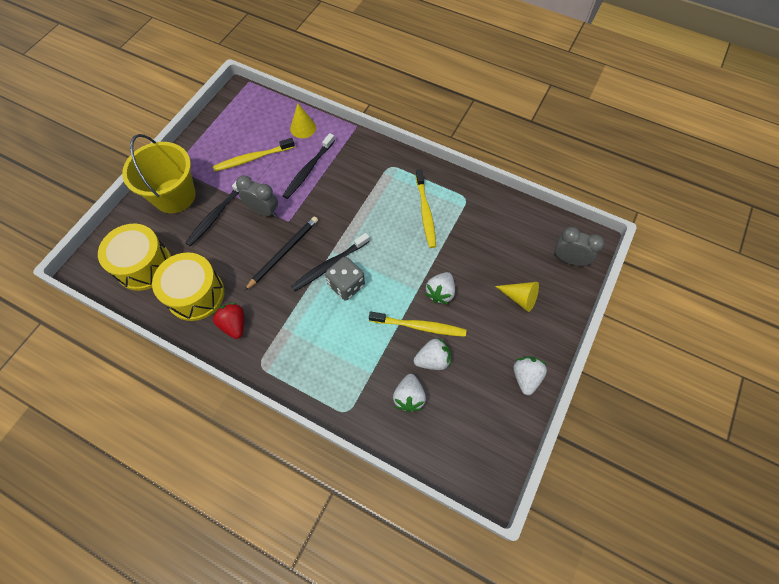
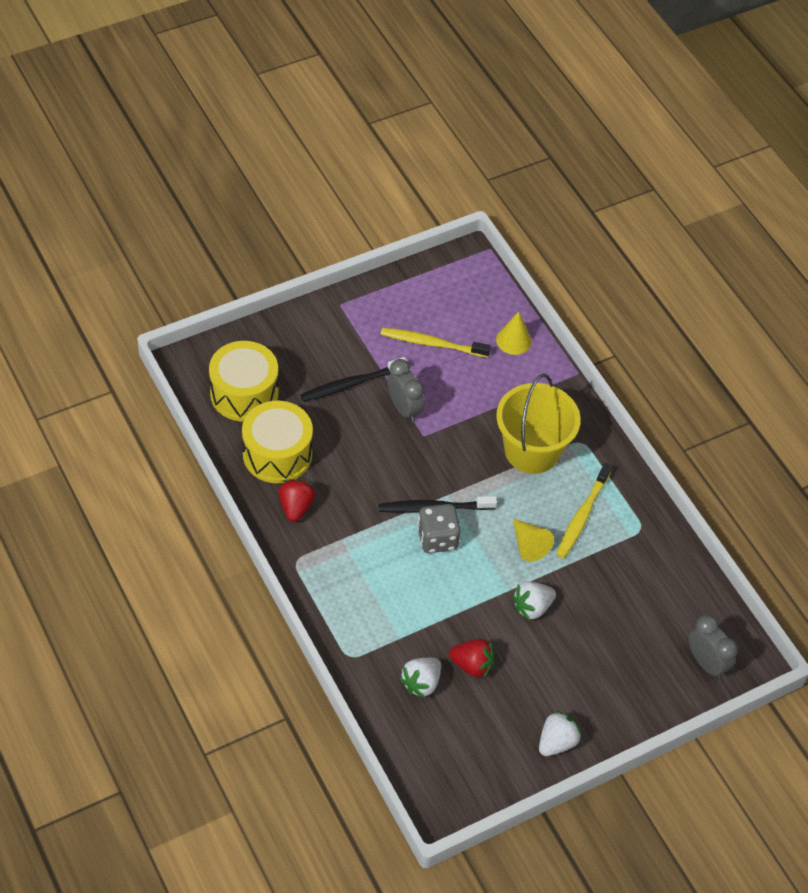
camera: 30 degrees right, 10 degrees down
yellow bucket [122,134,196,213] -> yellow bucket moved to [496,374,581,474]
black pencil [244,216,318,291] -> none
black toothbrush [283,133,335,199] -> none
yellow toothbrush [369,311,467,337] -> none
white strawberry [414,338,451,370] -> red strawberry [449,639,494,679]
yellow cone [495,282,539,312] -> yellow cone moved to [513,519,554,562]

